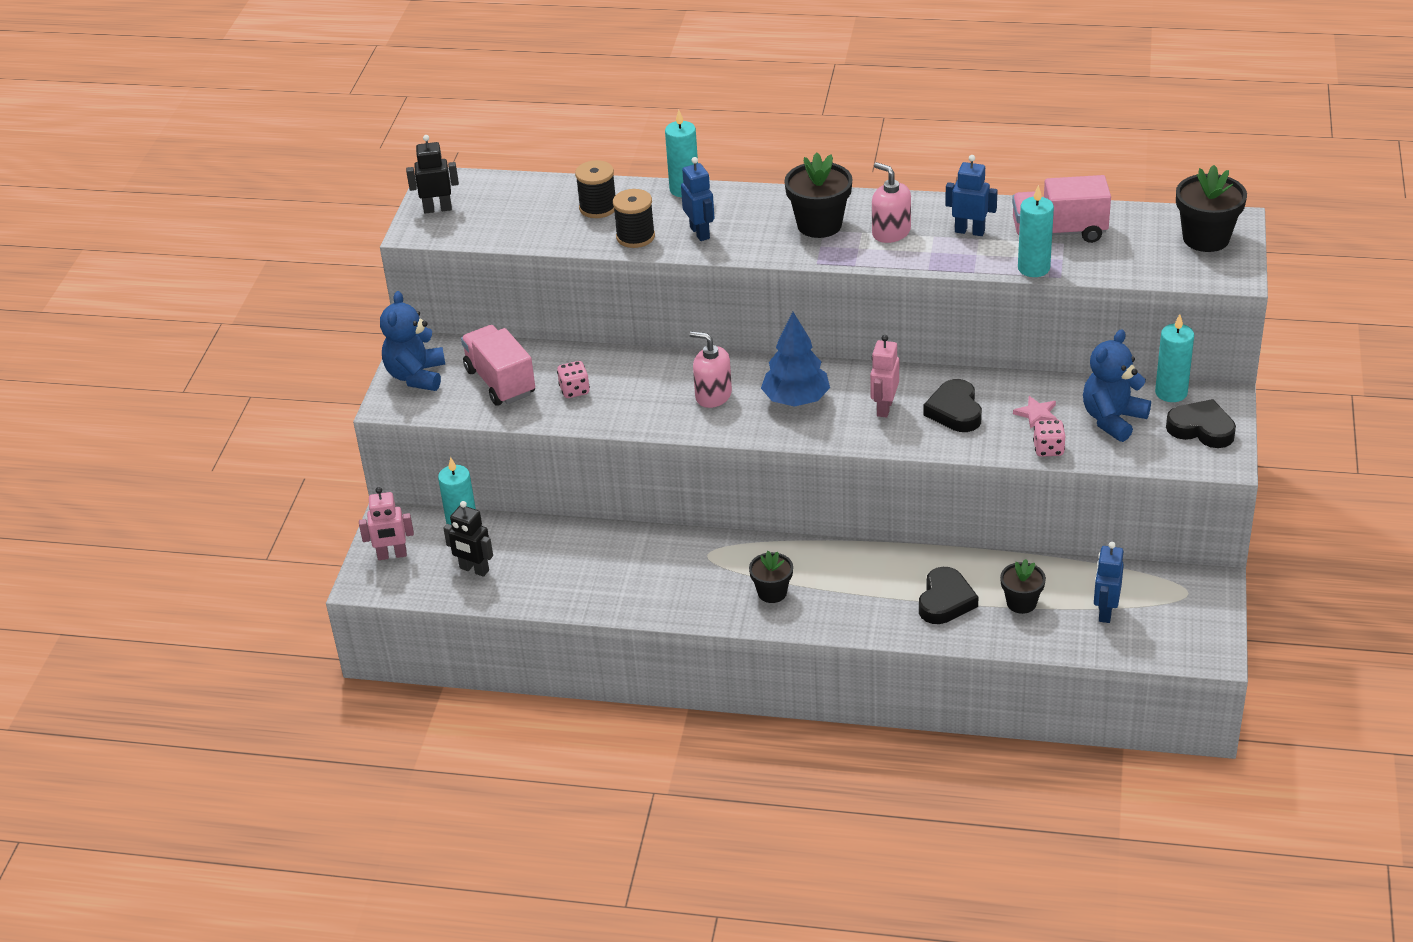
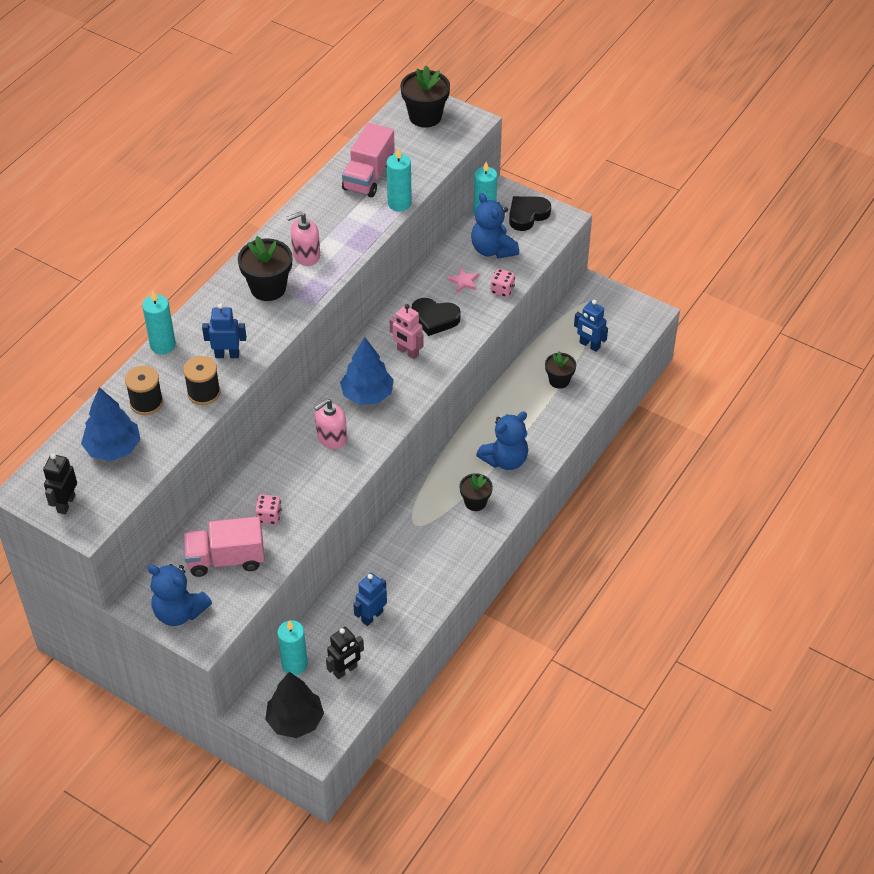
camera: 70 degrees left, 10 degrees up
pink robot [359,487,414,560] -> black tree [265,672,324,738]
black heart [919,567,978,624] -> none
blue robot [945,155,998,236] -> blue robot moved to [353,573,387,626]
none -> blue tree [81,387,141,461]
none -> blue teddy bear [476,411,528,470]

